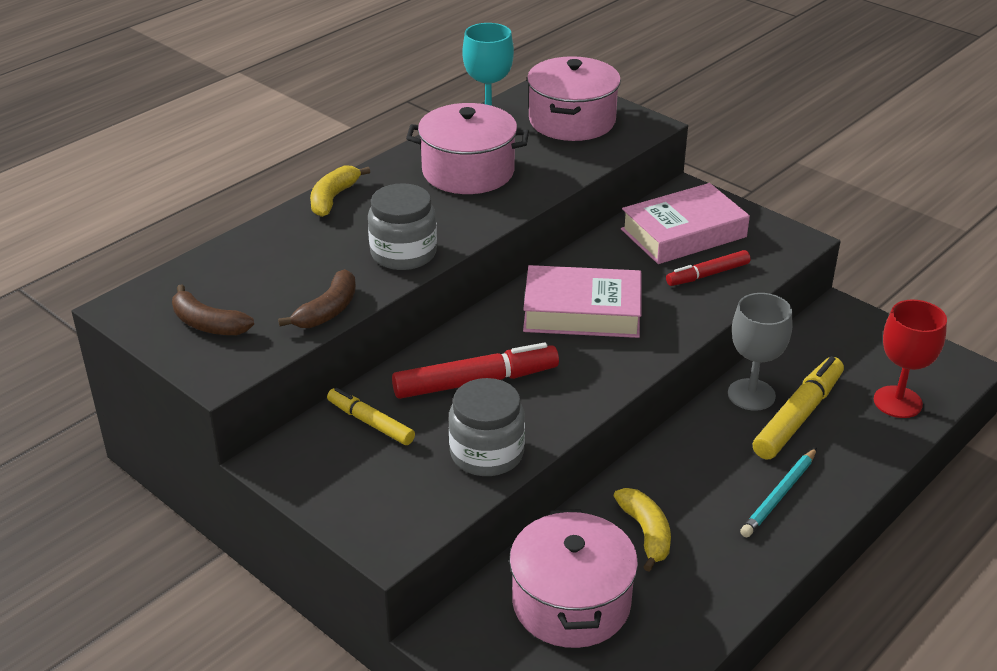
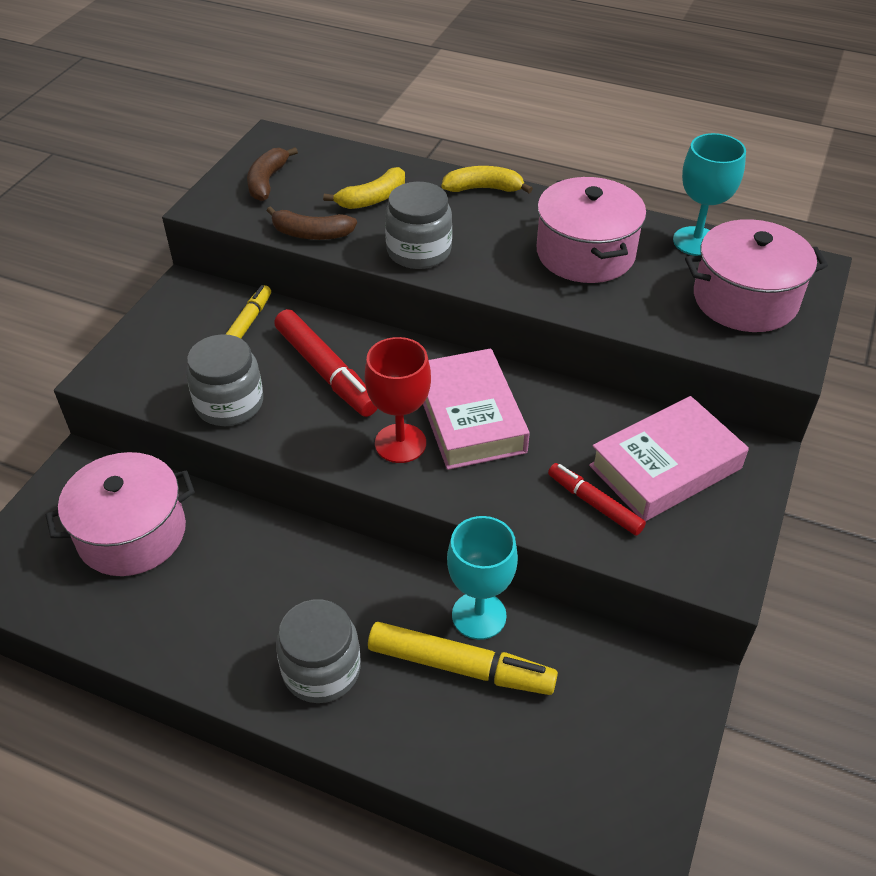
camera: 70 degrees right, 10 degrees up
yellow banana [614,488,671,572] -> yellow banana moved to [323,167,405,209]
pink book [621,183,750,264] -> pink book turned 75 degrees counterclockwise [589,396,749,521]
grey goblet [728,293,792,411] -> turquoise goblet [447,516,518,640]
turquoise pencil [740,448,817,537] -> grey jar [276,599,361,703]
red goblet [874,299,947,418] -> red goblet moved to [365,337,431,463]

